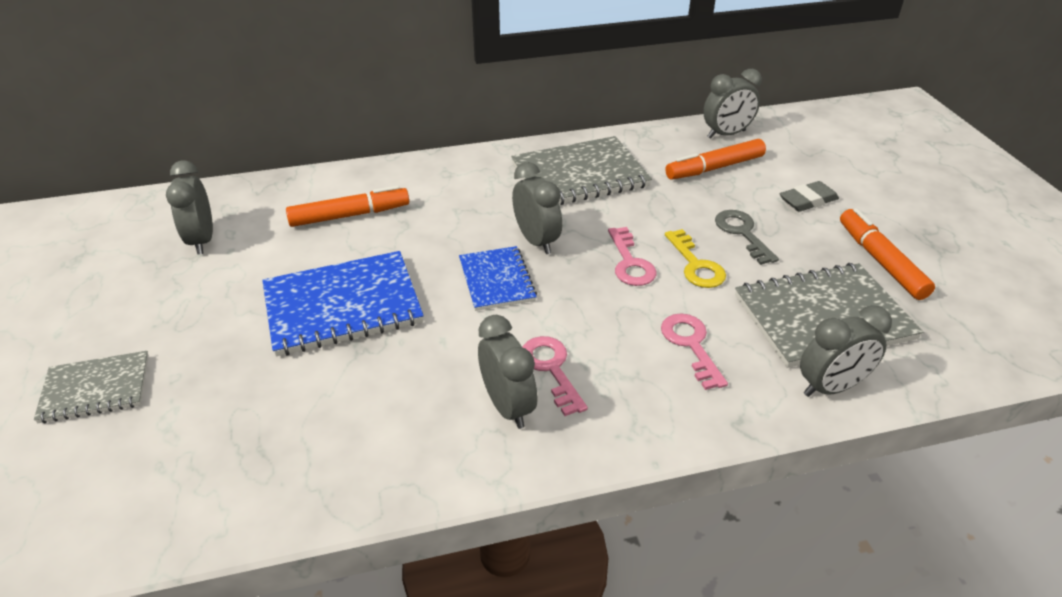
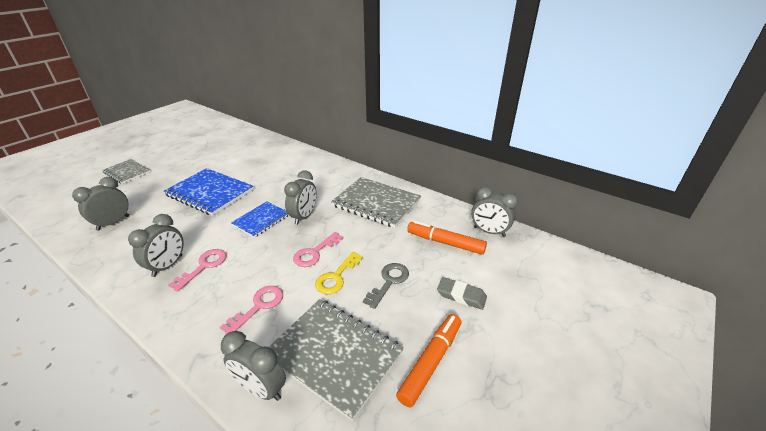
camera: 50 degrees right, 5 degrees down
grey clock [166,160,213,255] -> grey clock moved to [72,177,129,231]
orange marker [286,185,409,227] -> none

